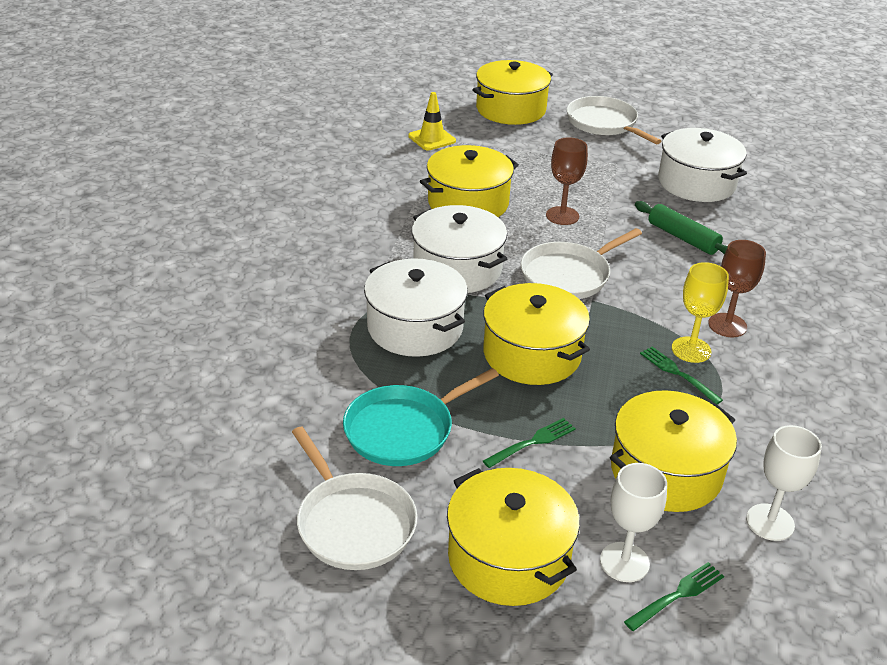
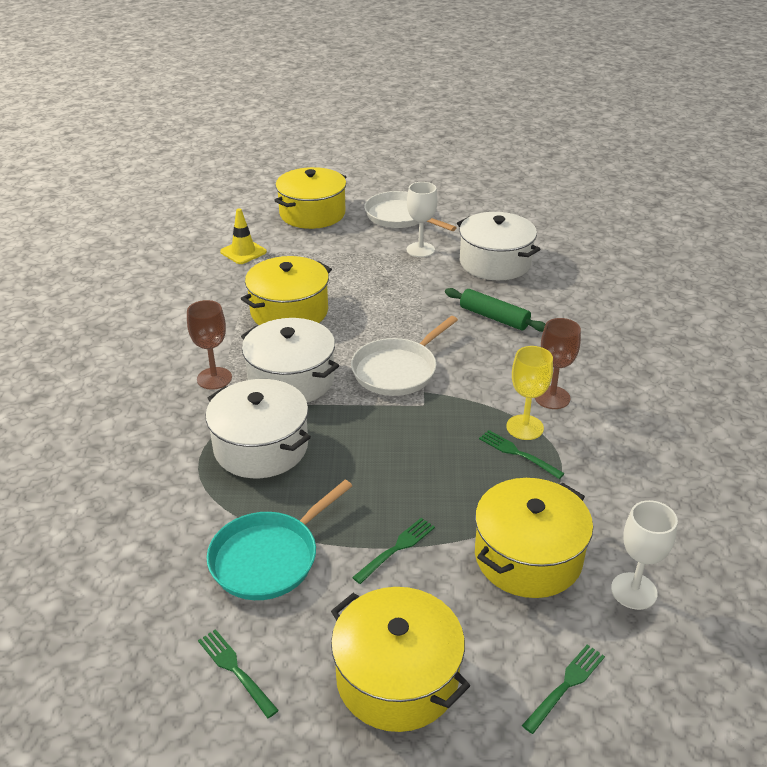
camera: 10 degrees left, 0 degrees up
white pan [292,427,418,570] -> green fork [198,629,279,718]
yellow pot [483,283,590,385] -> none
brown goblet [546,137,588,225] -> brown goblet moved to [187,300,232,390]
white goblet [600,463,667,582] -> white goblet moved to [407,182,438,257]

